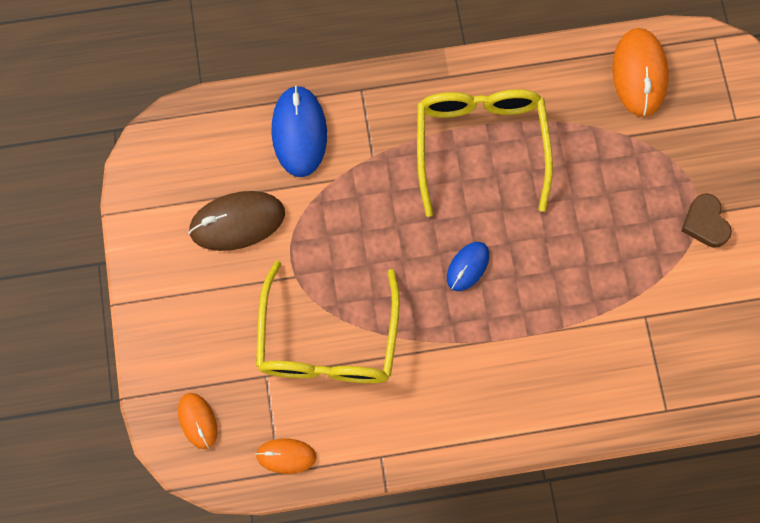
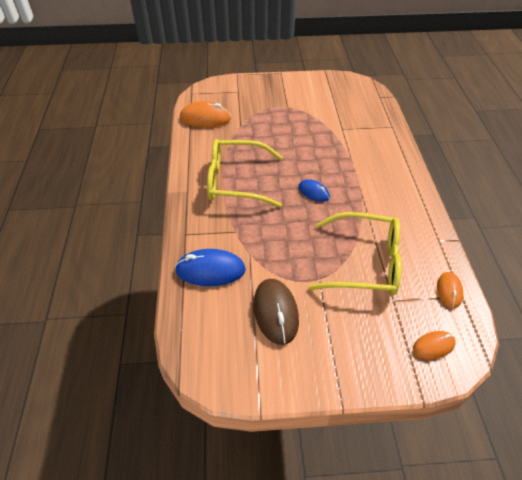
camera: 85 degrees left, 25 degrees down
brown heart [681,193,732,248] -> none

